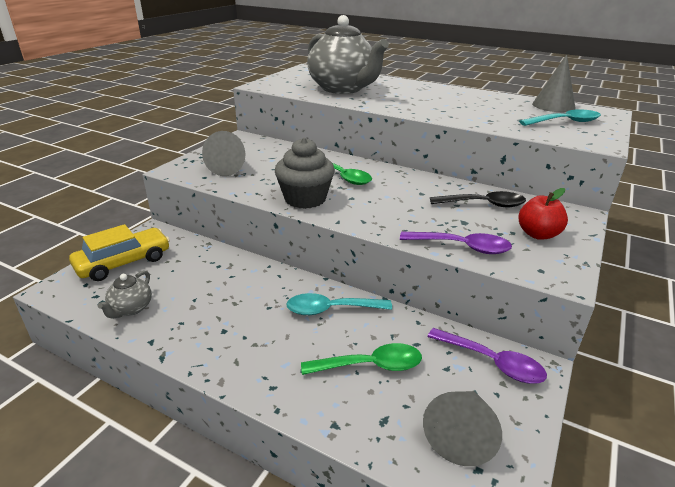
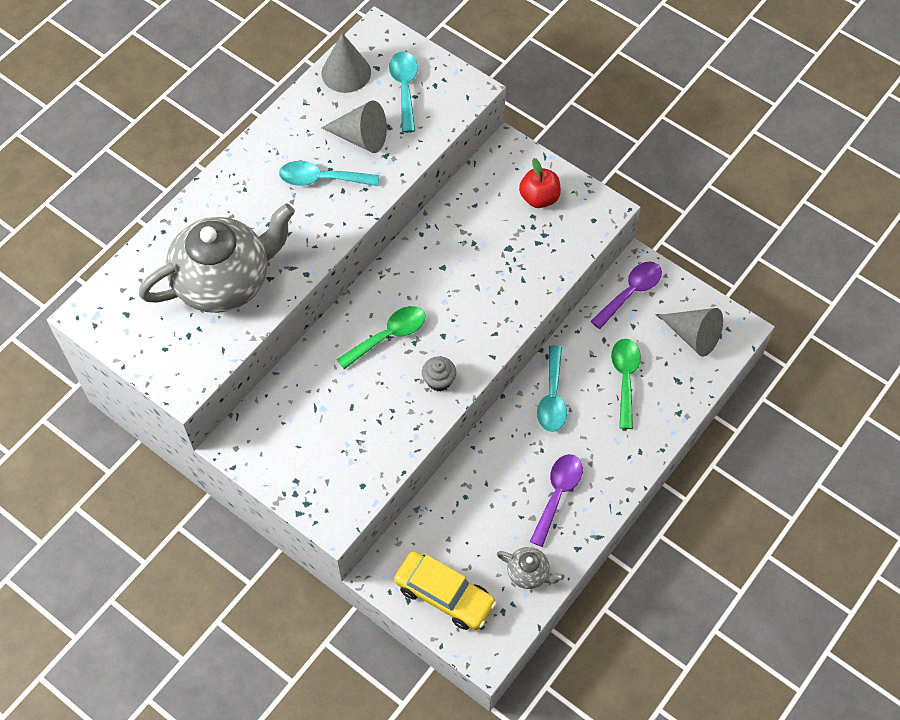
camera: 80 degrees left, 30 degrees up
yellow car [69,224,170,281] -> yellow car turned 150 degrees clockwise [394,551,497,630]
grey cone [202,131,245,176] -> grey cone moved to [321,101,387,153]
grey cupcake [275,138,335,209] -> grey cupcake [422,356,456,391], size x0.54
purple spoon [400,232,512,254] -> purple spoon moved to [530,454,583,547]
black spoon [430,191,526,207] -> none
none -> turquoise spoon [279,161,379,186]

